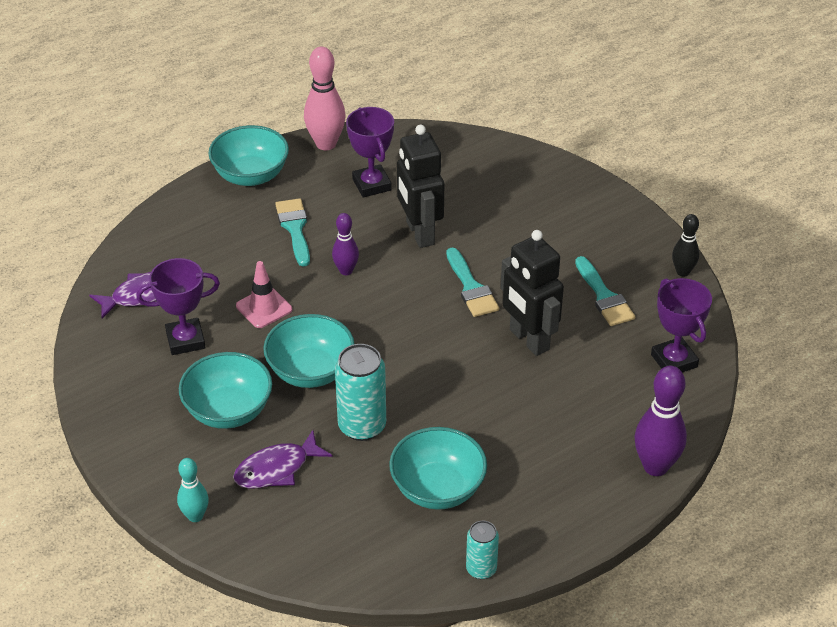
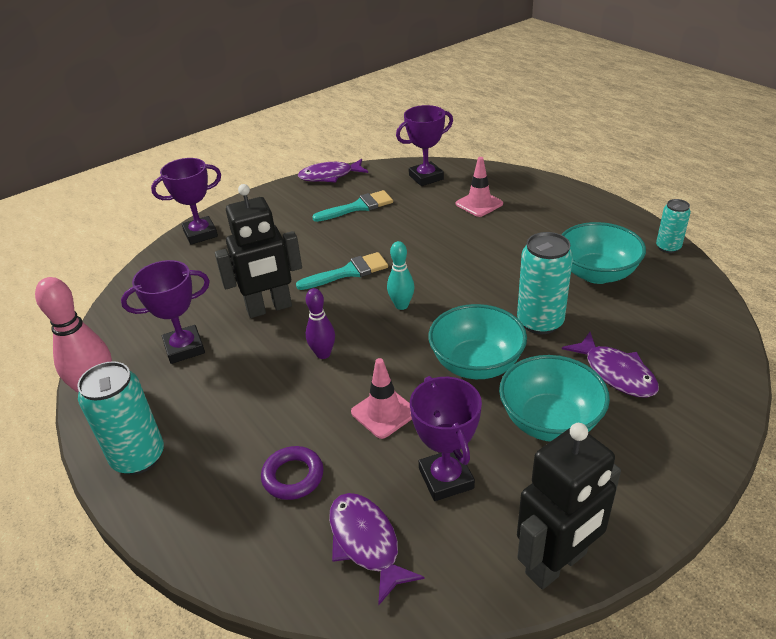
camera: 90 degrees left, 5 degrees down
turquoise bowling pin [177,458,209,522] -> turquoise bowling pin moved to [387,241,414,310]
turquoise bowl [208,125,289,186] -> turquoise can [77,361,164,475]
turquoise brush [275,198,310,267] -> none
black robot [501,230,564,356] -> black robot moved to [517,423,621,589]
purple bowling pin [635,366,687,476] -> none
black bowling pin [672,214,699,277] -> purple fish [298,159,368,183]
none -> purple trophy [151,158,221,245]
none -> purple ring [261,446,324,500]
none -> pink traffic cone [456,157,503,217]

